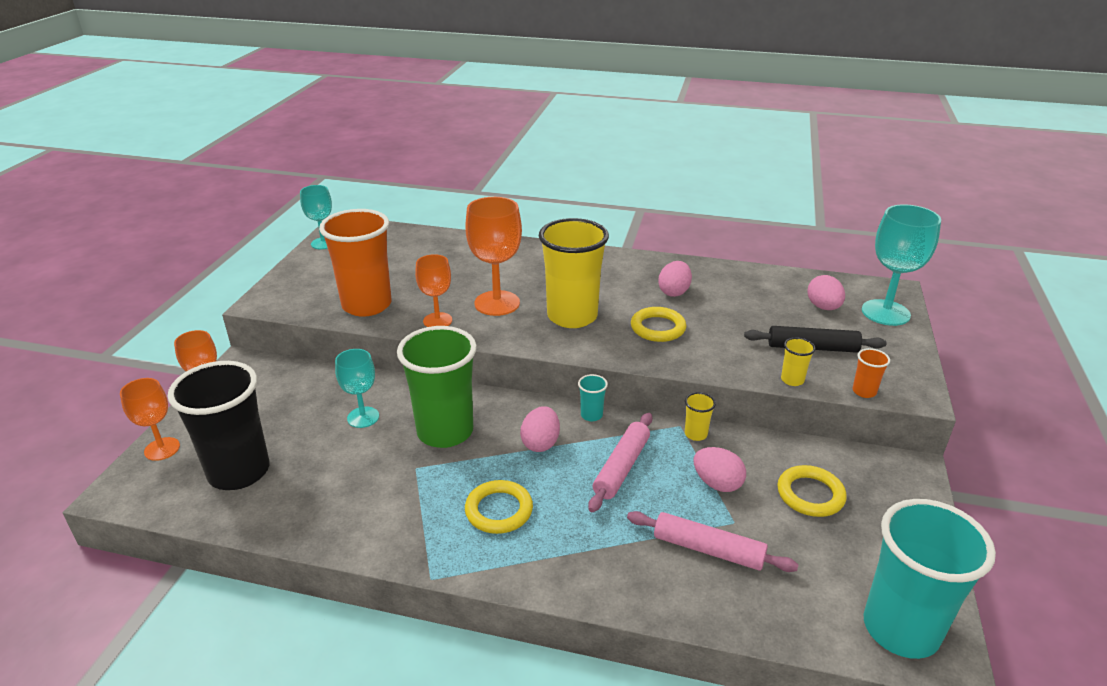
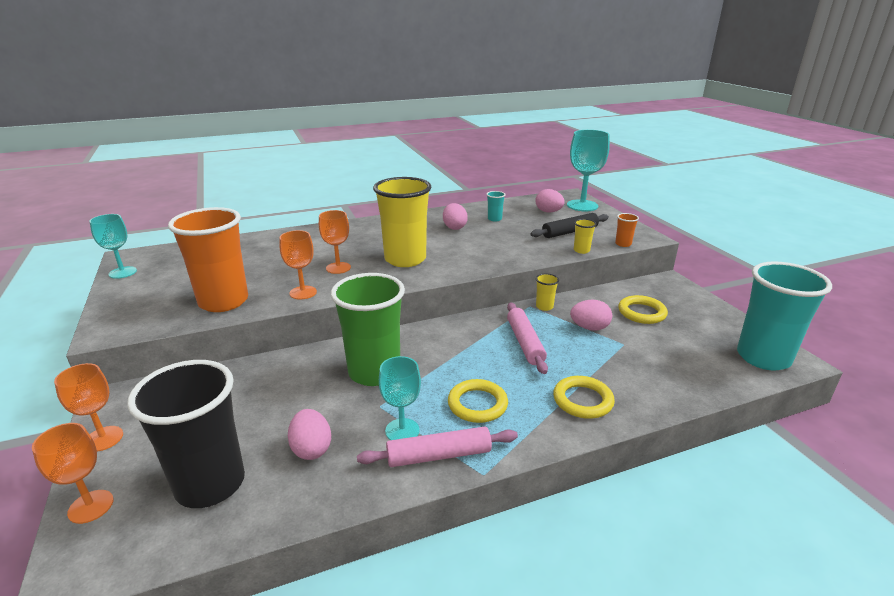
camera: 35 degrees left, 5 degrees down
turquoise goblet [335,349,379,428] -> turquoise goblet moved to [379,356,421,440]
orange goblet [465,197,522,316] -> orange goblet [319,210,351,274], size x0.62
pink egg [520,406,560,452] -> pink egg moved to [288,409,331,460]
turquoise cup [578,374,608,421] -> turquoise cup moved to [486,191,506,222]
pink rolling pin [627,511,798,572] -> pink rolling pin moved to [357,426,518,467]
yellow ring [631,307,686,342] -> yellow ring moved to [553,376,615,419]

